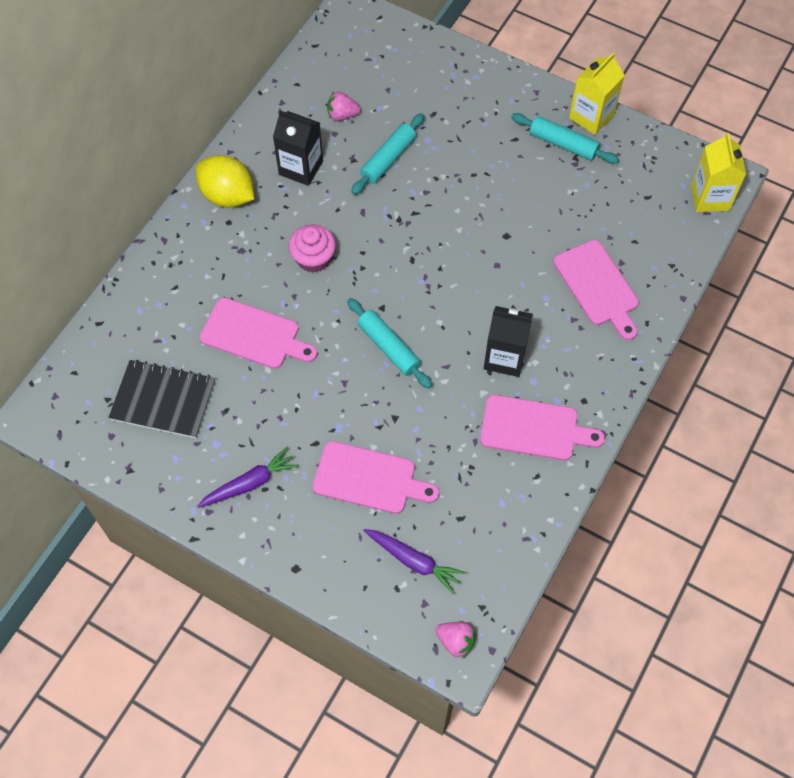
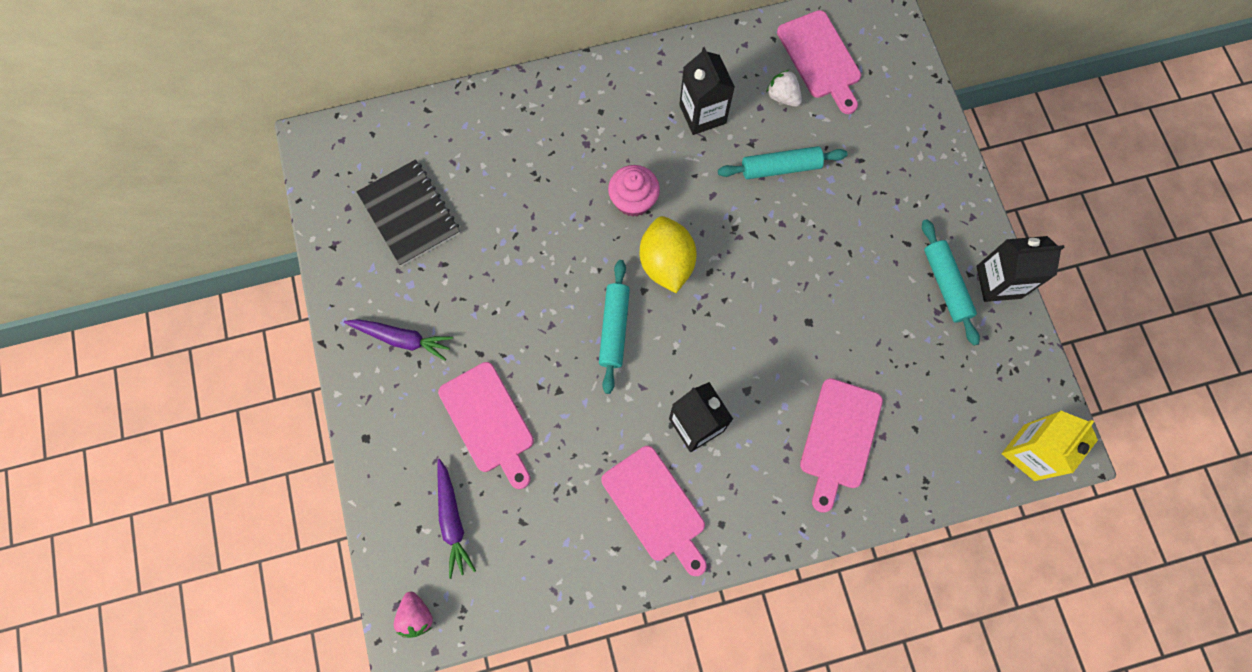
camera: 45 degrees right, 10 degrees up
yellow lemon [196,155,254,208] -> yellow lemon moved to [640,216,697,293]
pink cutting board [199,298,317,369] -> pink cutting board moved to [777,10,861,114]
pink strawberry [327,92,361,121] -> white strawberry [766,70,802,107]
yellow carton [569,52,625,135] -> black carton [976,236,1065,302]

